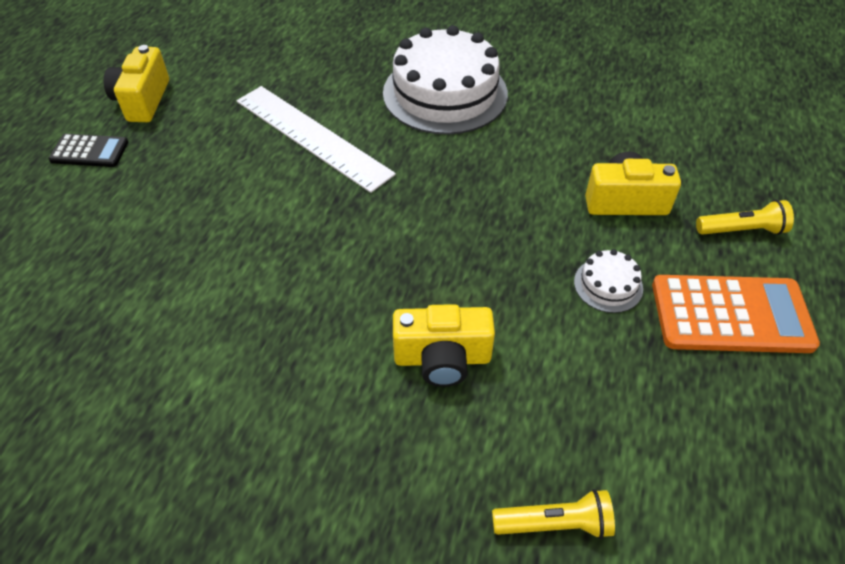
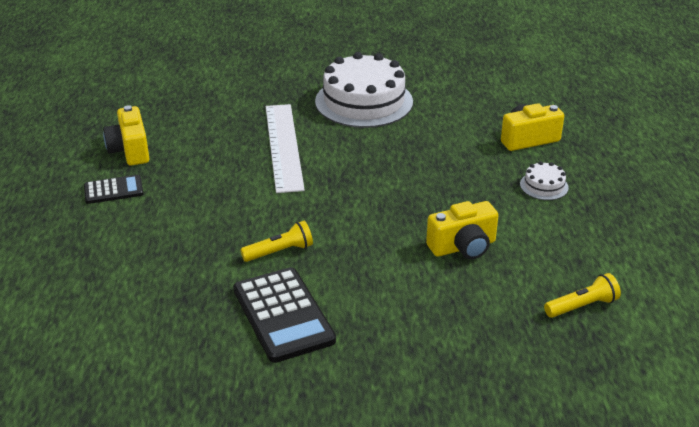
camera: 20 degrees left, 15 degrees down
white ruler [237,86,396,193] -> white ruler turned 60 degrees clockwise [266,104,305,193]
orange calculator [652,275,820,353] -> none
yellow flashlight [696,200,794,235] -> yellow flashlight moved to [240,221,313,262]
none -> black calculator [233,267,336,363]

